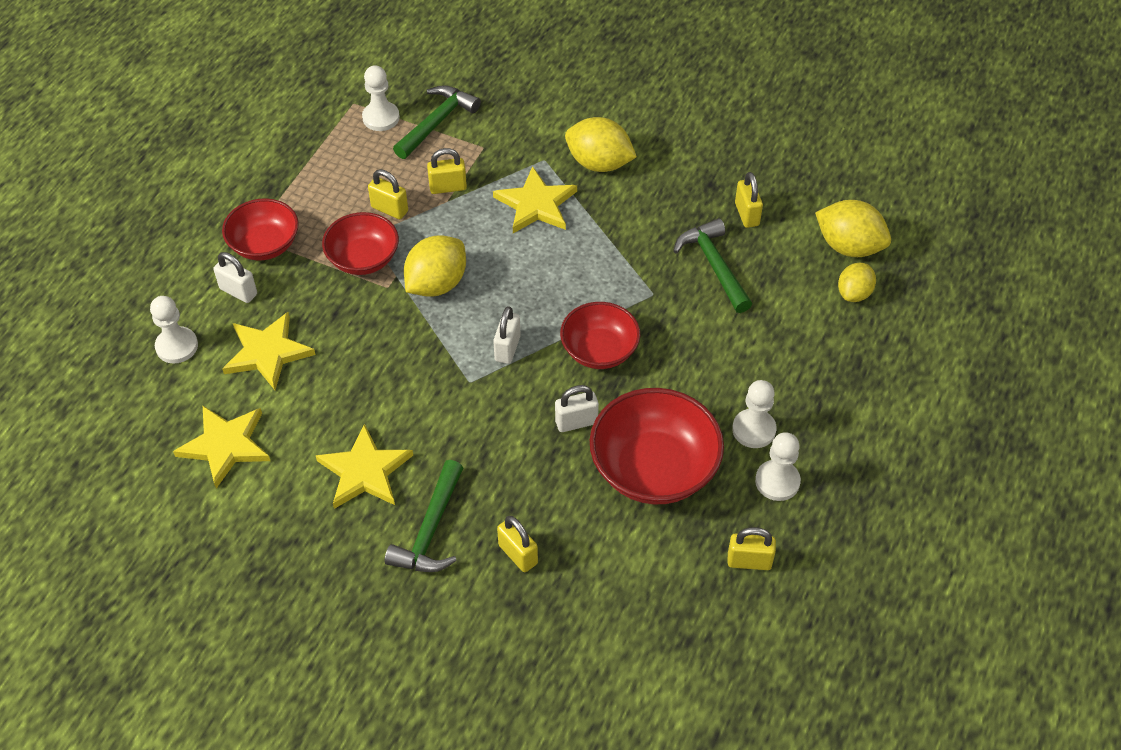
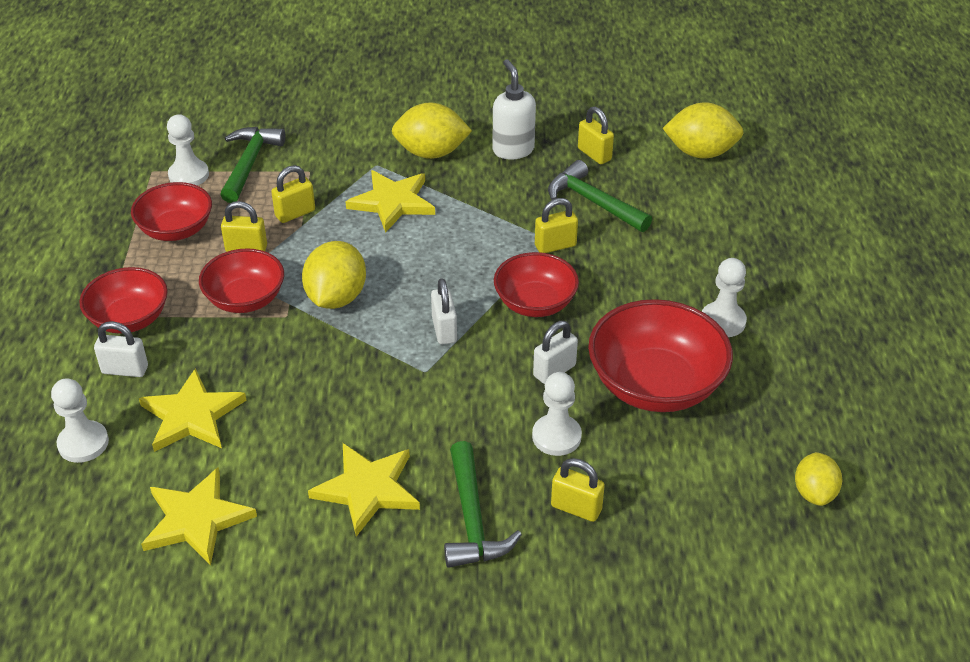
camera: 25 degrees left, 10 degrees down
yellow padlock [728,527,776,570] -> yellow padlock moved to [535,198,578,253]
white pawn [755,432,801,501] -> white pawn moved to [532,372,582,456]
yellow lemon [838,263,876,302] -> yellow lemon moved to [795,452,842,506]
none -> red bowl [131,182,212,241]
none -> white soap dispenser [493,59,536,160]

